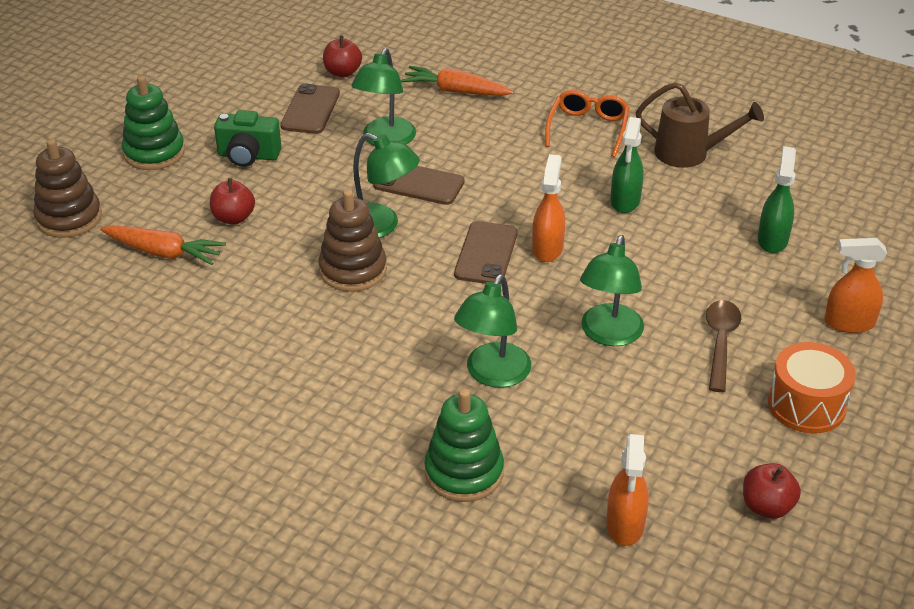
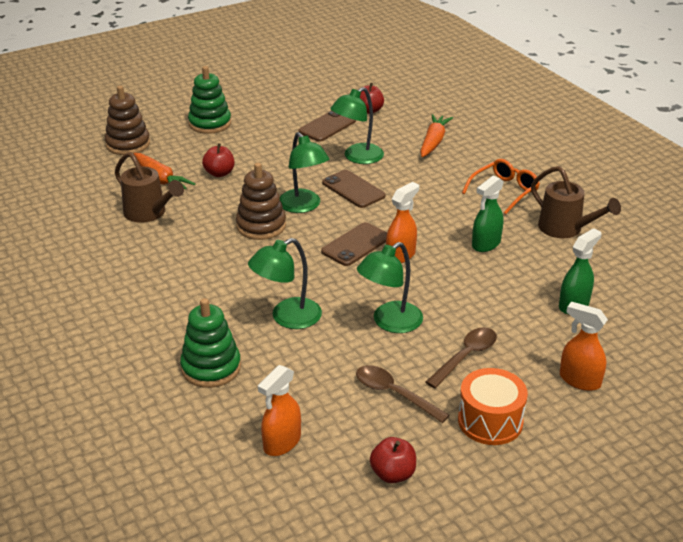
camera: 30 degrees right, 5 degrees down
green camera [214,110,281,167] -> none
orange carrot [401,66,513,96] -> orange carrot turned 60 degrees clockwise [420,114,453,157]
none -> brown watering can [115,152,184,223]
none -> brown spoon [356,365,450,423]

